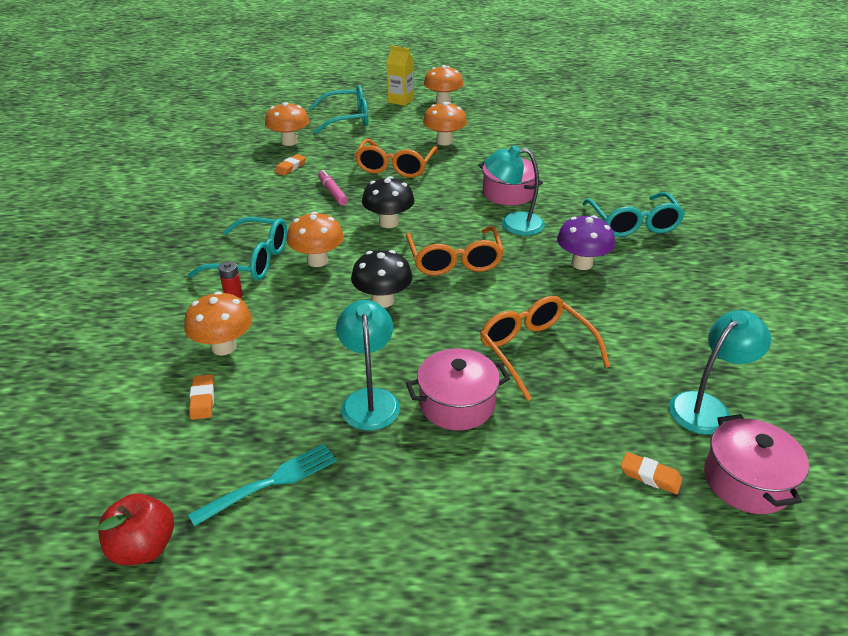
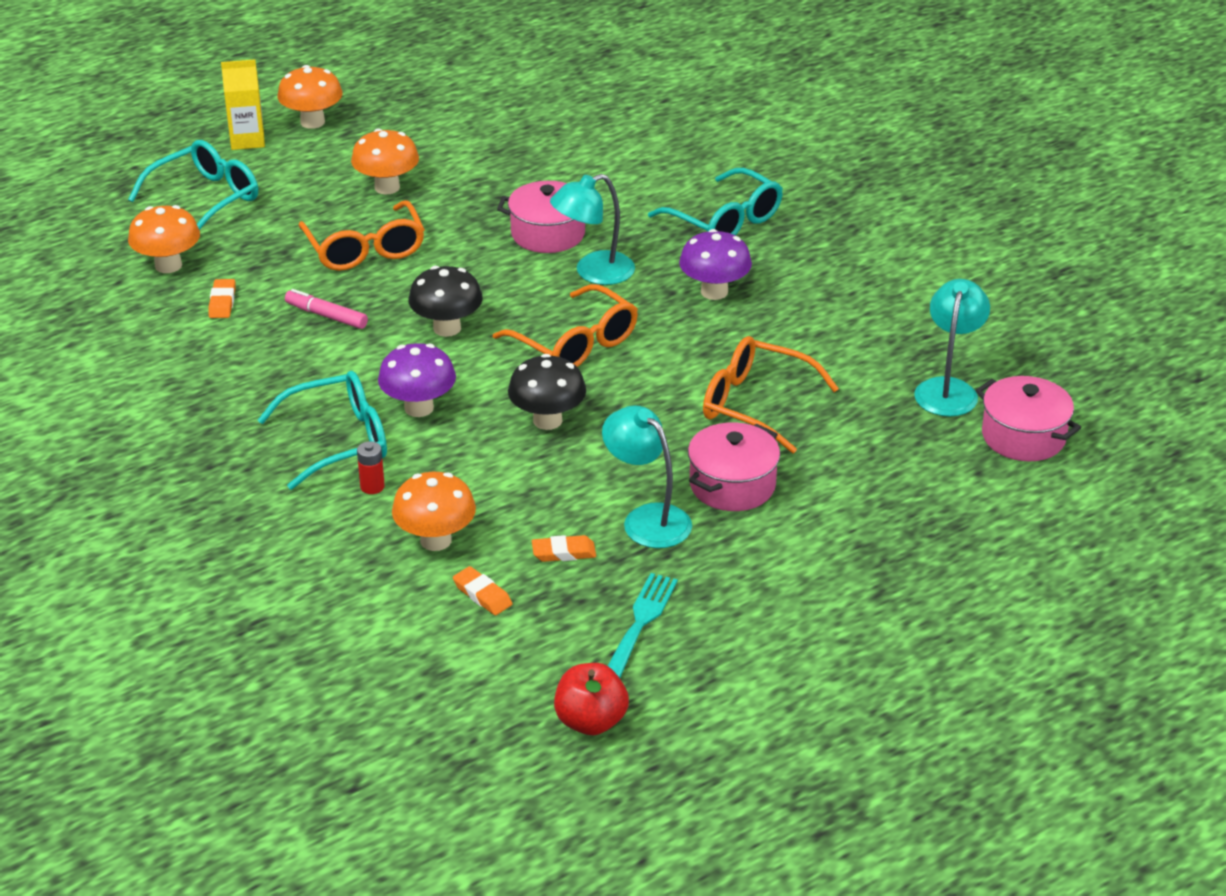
camera: 35 degrees left, 0 degrees up
orange mushroom [286,212,344,267] -> purple mushroom [378,343,456,417]
orange eraser [621,452,682,494] -> orange eraser moved to [532,535,596,562]

